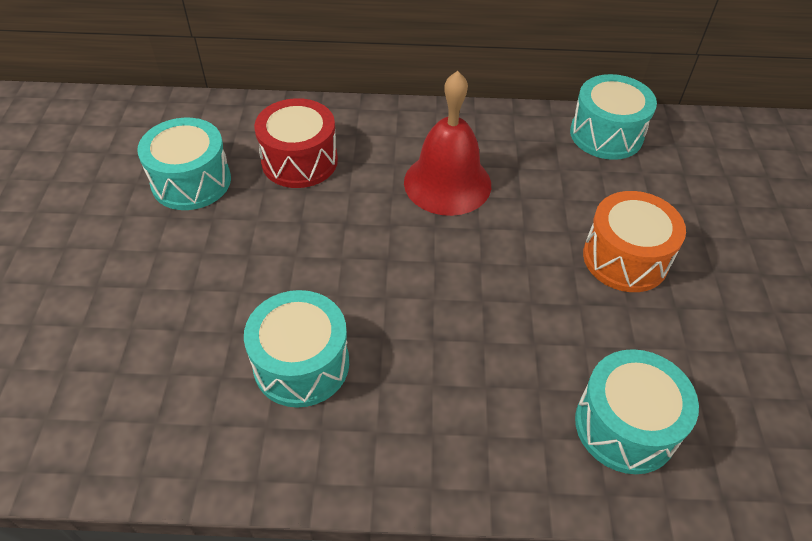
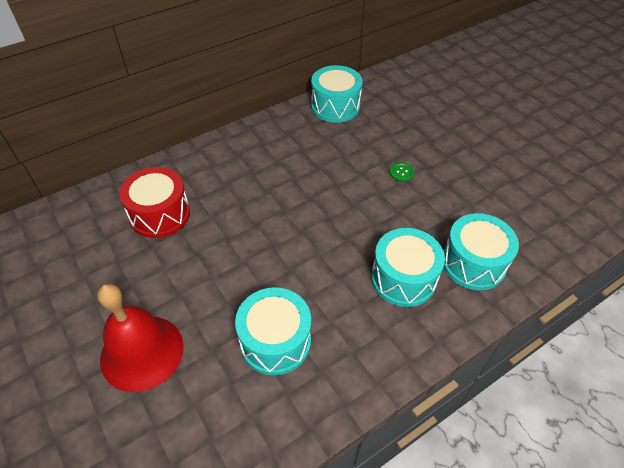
camera: 35 degrees left, 0 degrees up
turquoise drum [137,118,231,210] -> turquoise drum moved to [371,228,445,307]
red bell [404,71,491,216] -> red bell moved to [97,283,184,392]
orange drum [583,191,686,292] -> green button [390,163,414,182]

